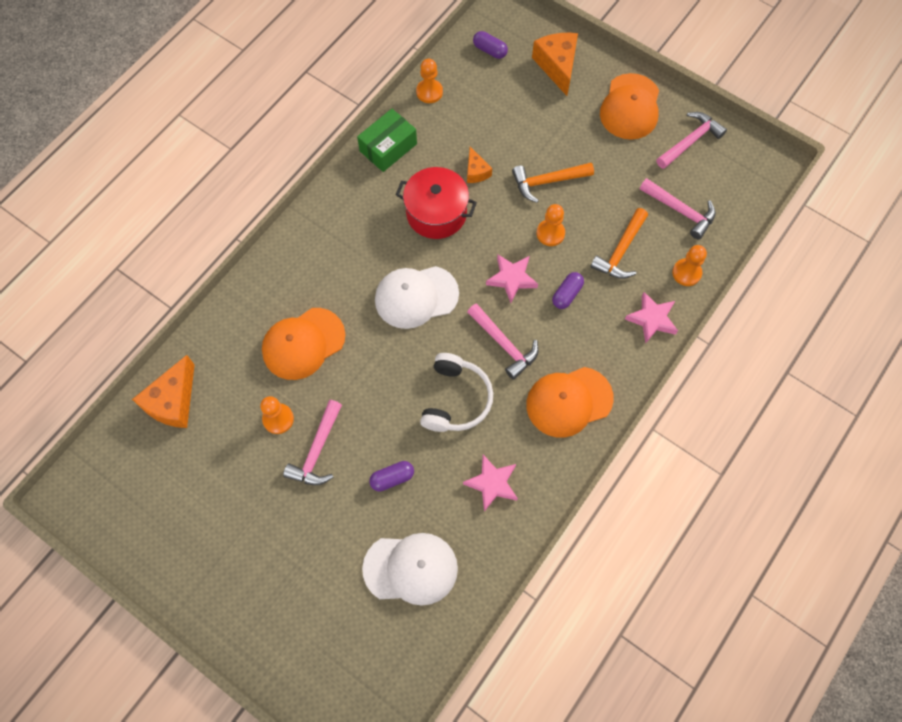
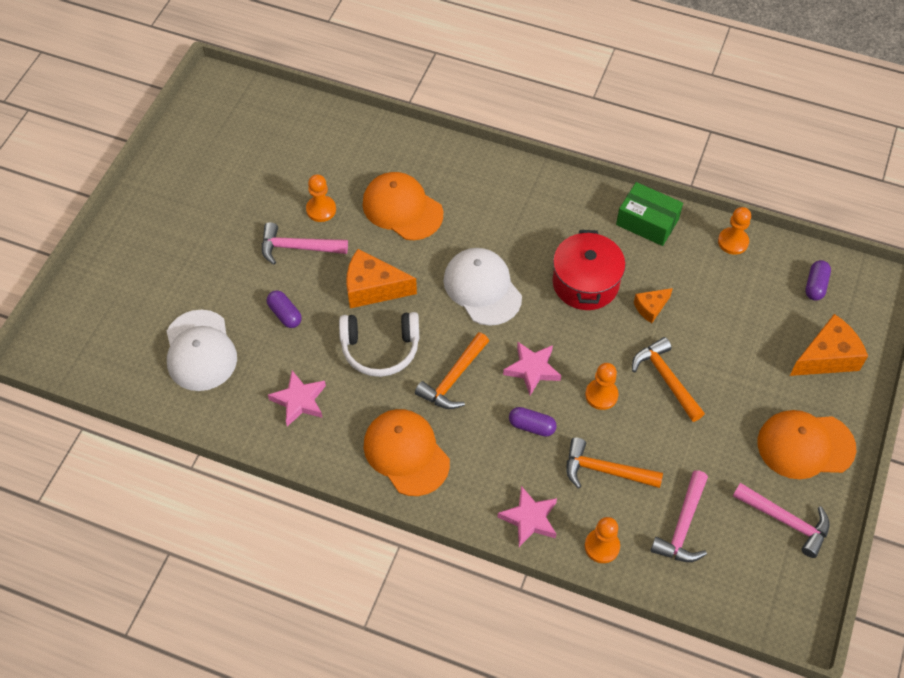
camera: 75 degrees right, 10 degrees down
orange cheese [132,355,195,428] -> orange cheese moved to [346,249,417,308]
pink hammer [467,303,539,380] -> orange hammer [415,332,489,409]

